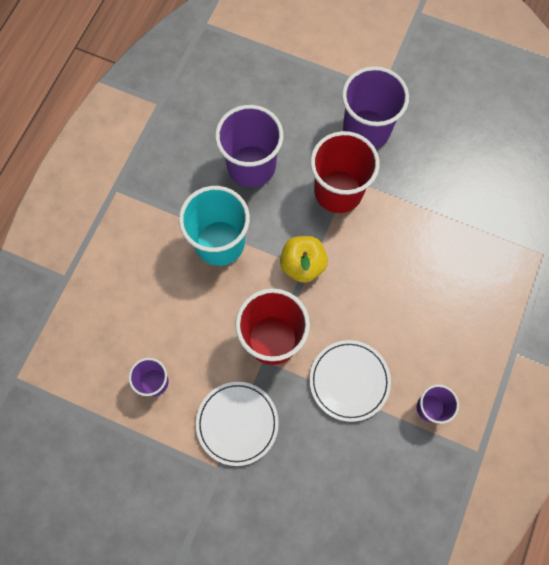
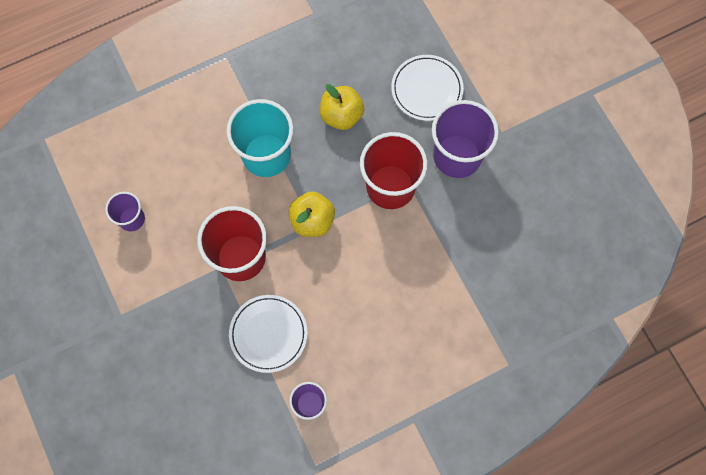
camera: 40 degrees right, 0 degrees up
white plate [196,382,279,466] -> white plate moved to [391,55,464,121]
purple cup [215,105,283,187] -> yellow apple [320,84,364,130]

